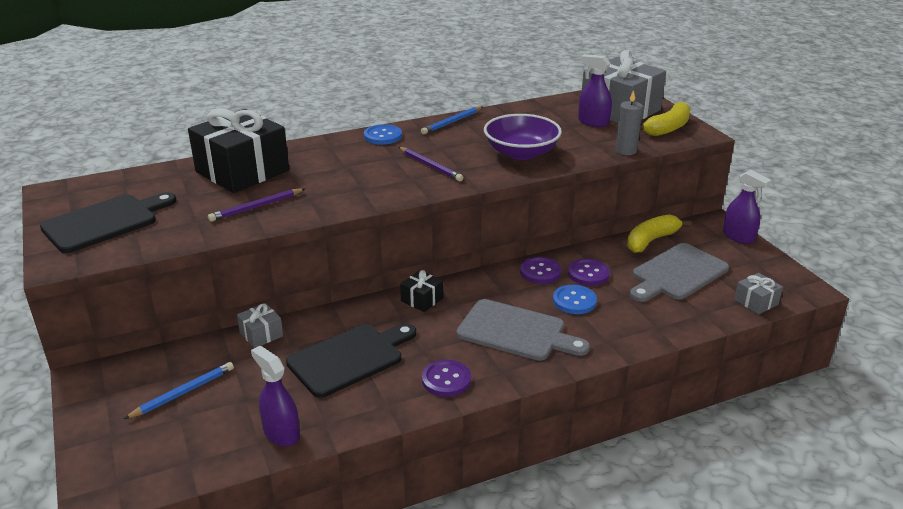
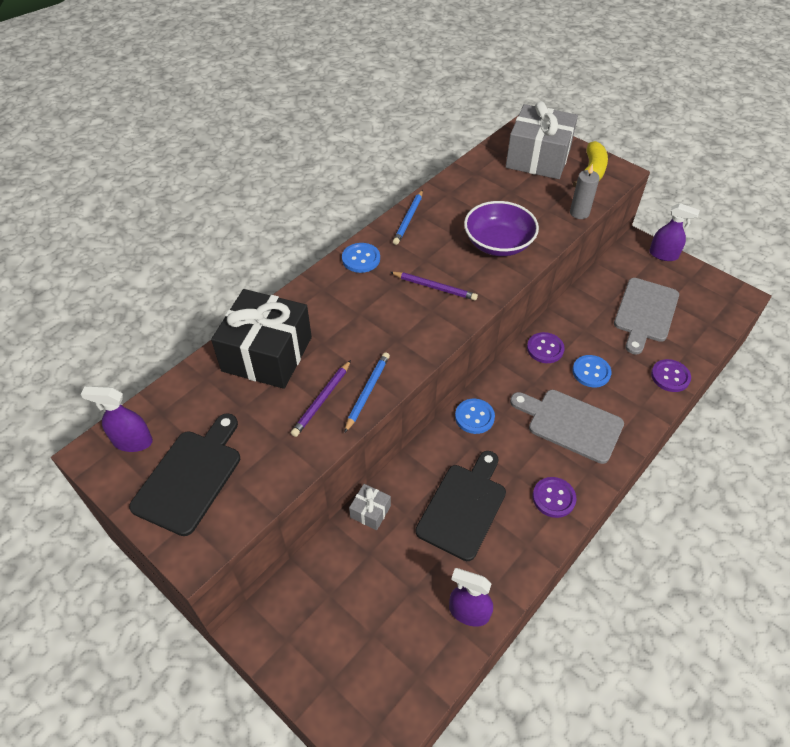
camera: 25 degrees left, 20 degrees up
blue pencil [124,362,234,419] -> blue pencil moved to [344,352,390,433]
black gift [400,270,443,312] -> blue button [455,399,495,434]
grey cutting board [456,299,590,361] -> grey cutting board turned 150 degrees counterclockwise [510,390,624,464]
purple button [568,258,610,286] -> purple button moved to [651,359,691,392]
purple spray bottle [578,54,612,127] -> purple spray bottle moved to [81,386,153,452]
yellow banana [627,214,691,253] -> none
grey gift [734,273,783,315] -> none

